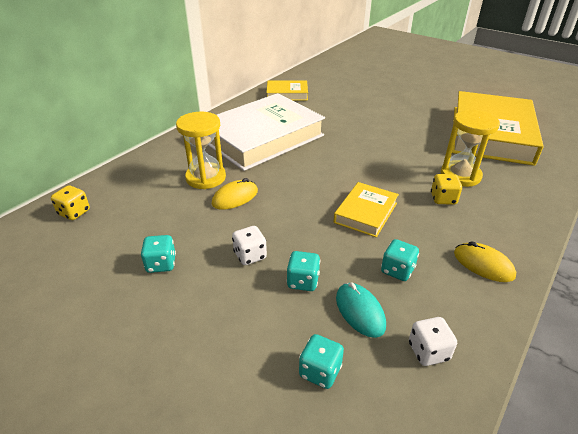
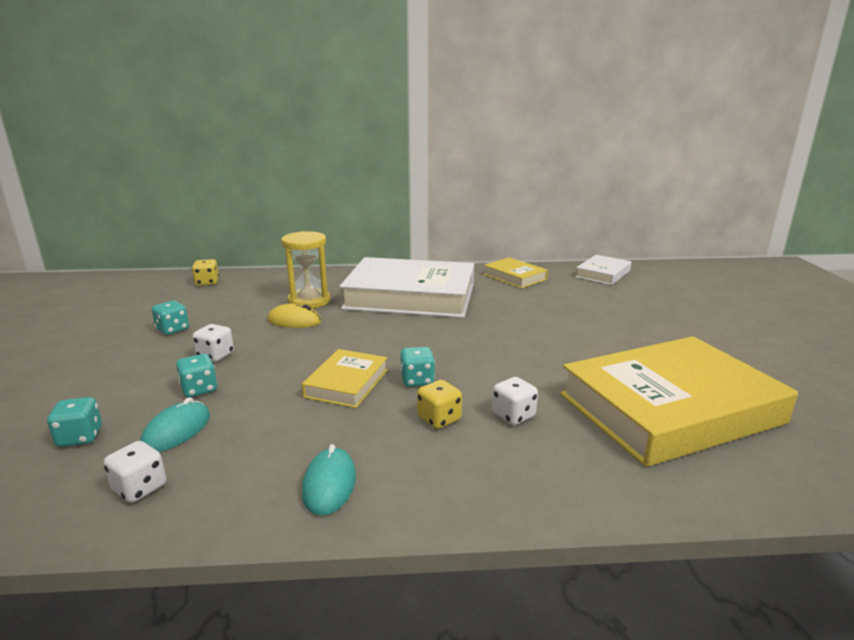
camera: 50 degrees right, 15 degrees down
yellow book [334,182,399,237] -> yellow book turned 60 degrees counterclockwise [302,349,388,408]
turquoise dice [381,239,419,281] -> turquoise dice moved to [400,347,435,387]
yellow hourglass [441,110,500,187] -> white dice [492,377,538,425]
yellow mouse [454,242,516,282] -> turquoise mouse [302,444,356,516]
none -> white book [575,255,631,285]

